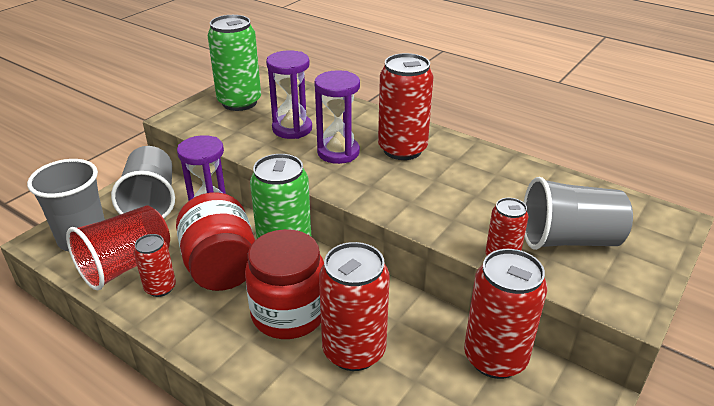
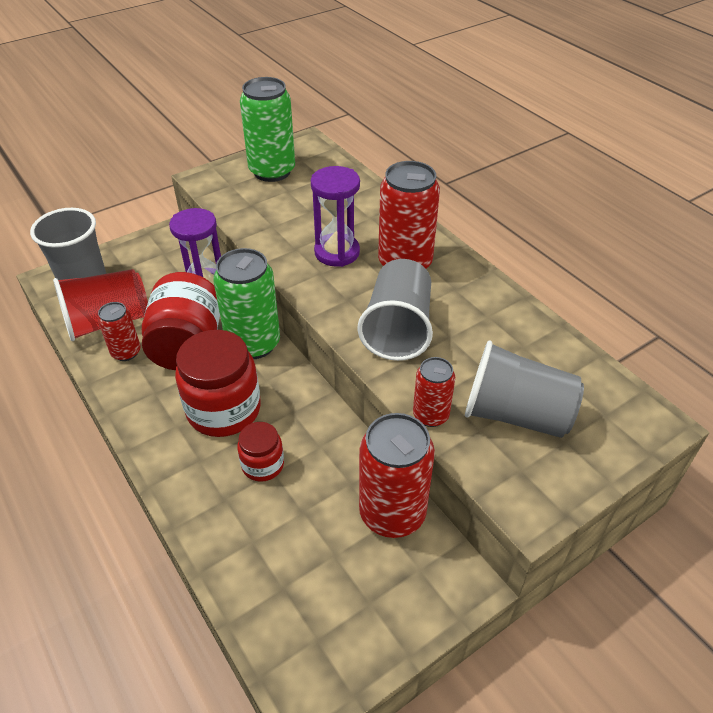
camera: 20 degrees right, 10 degrees up
grey cup [111,146,175,219] -> grey cup moved to [358,259,433,361]
purple hourglass [266,50,312,139] -> none
red can [319,242,390,371] -> red jar [237,422,284,482]

